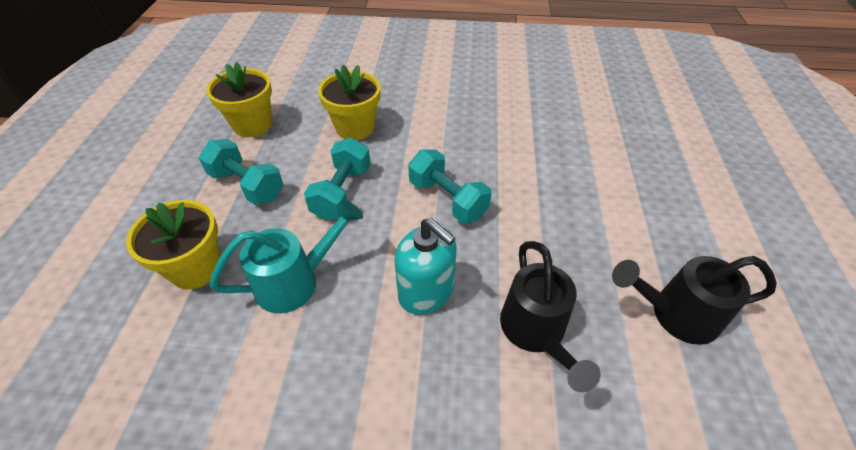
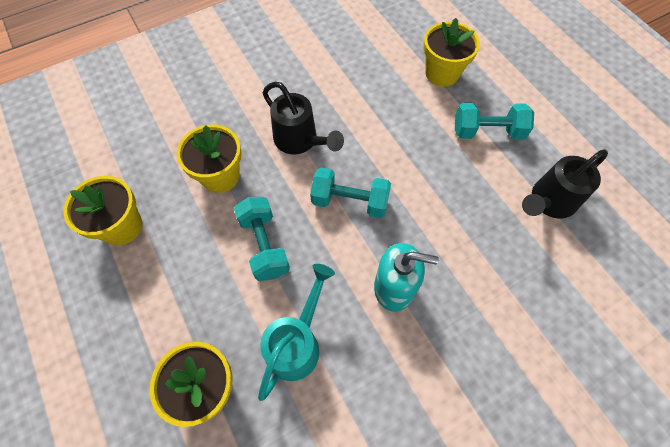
camera: 35 degrees left, 15 degrees up
turquoise dumbbell [199,139,283,205] -> turquoise dumbbell moved to [455,103,534,140]
black watering can [500,241,601,392] -> black watering can moved to [263,82,344,154]
none -> yellow flower pot [423,18,480,87]

